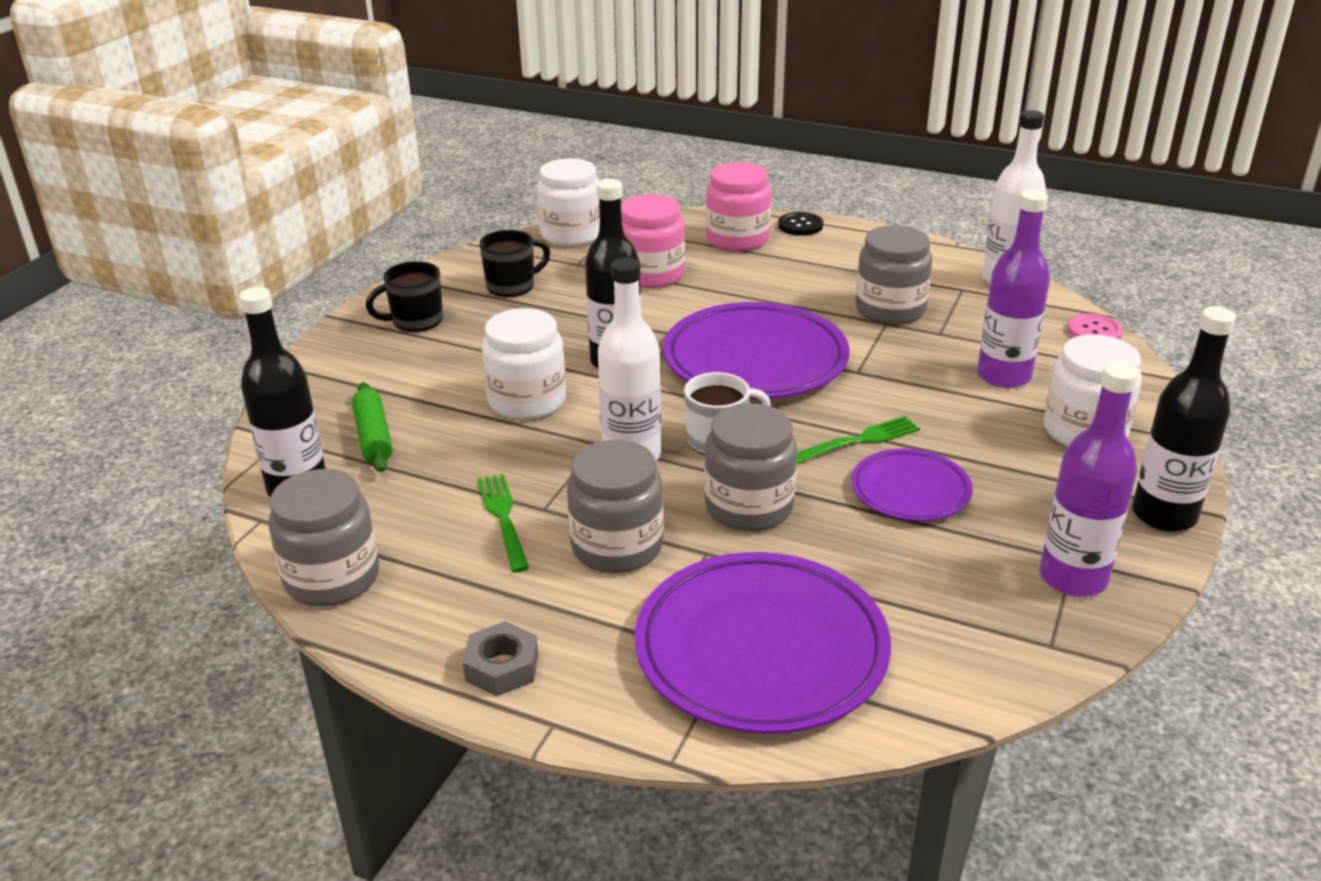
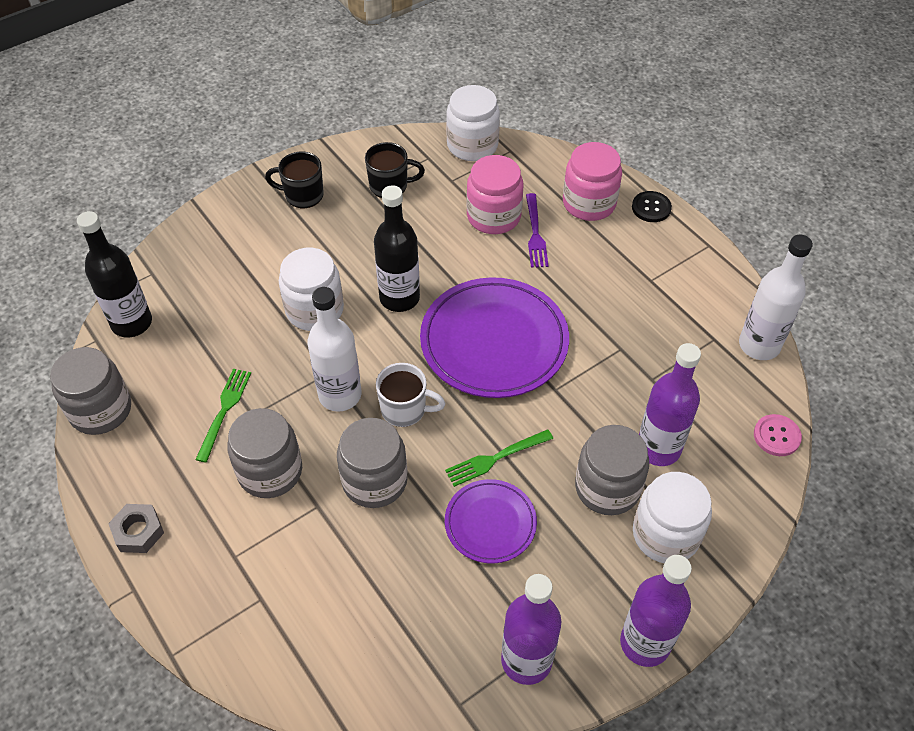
camera: 30 degrees right, 20 degrees up
green rolling pin [352,382,393,472] -> none
purple plate [635,552,891,734] -> none
green fork [797,416,920,464] -> green fork turned 150 degrees clockwise [445,429,553,487]
grey jar [855,225,932,325] -> grey jar moved to [575,425,649,515]
black bottle [1132,306,1236,532] -> purple bottle [620,555,692,667]
none -> purple fork [526,193,548,268]

